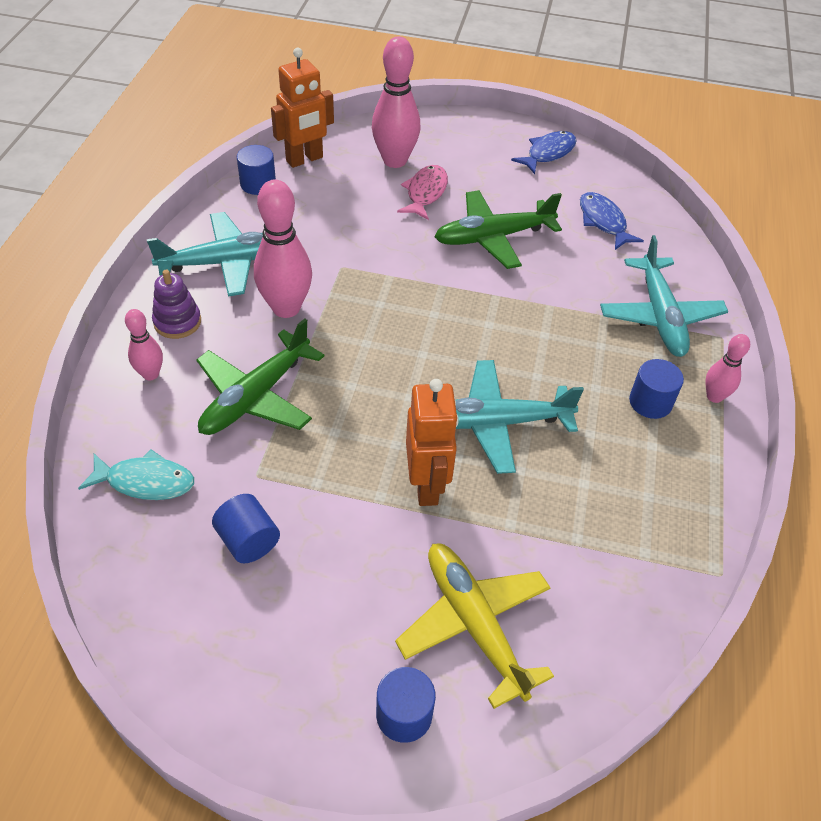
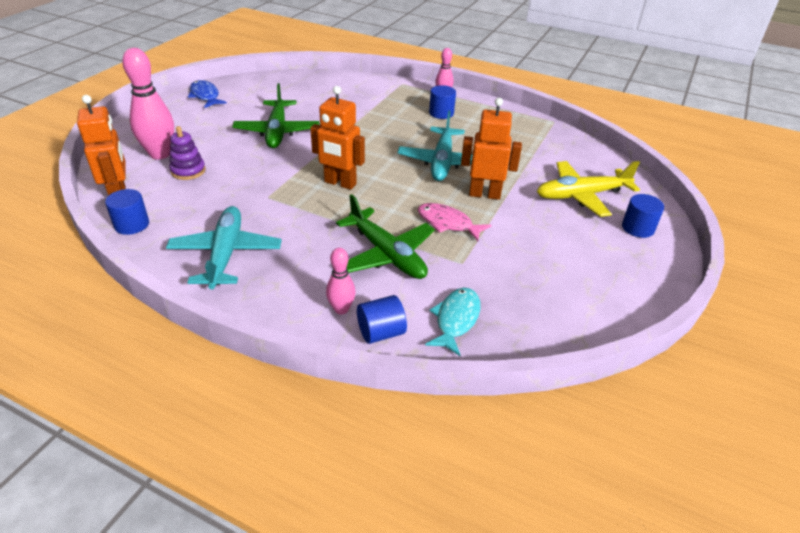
camera: 75 degrees left, 10 degrees down
purple stacking toy [152,270,201,339] -> purple stacking toy moved to [169,126,206,180]
blue cylinder [212,494,280,564] -> blue cylinder moved to [357,295,407,344]
pink bowling pin [254,180,312,318] -> none
pink fish [397,165,448,220] -> pink fish moved to [418,203,491,241]
blue fish [580,192,644,250] -> none
turquoise plane [600,235,728,357] -> none
none -> orange robot [310,86,365,190]

